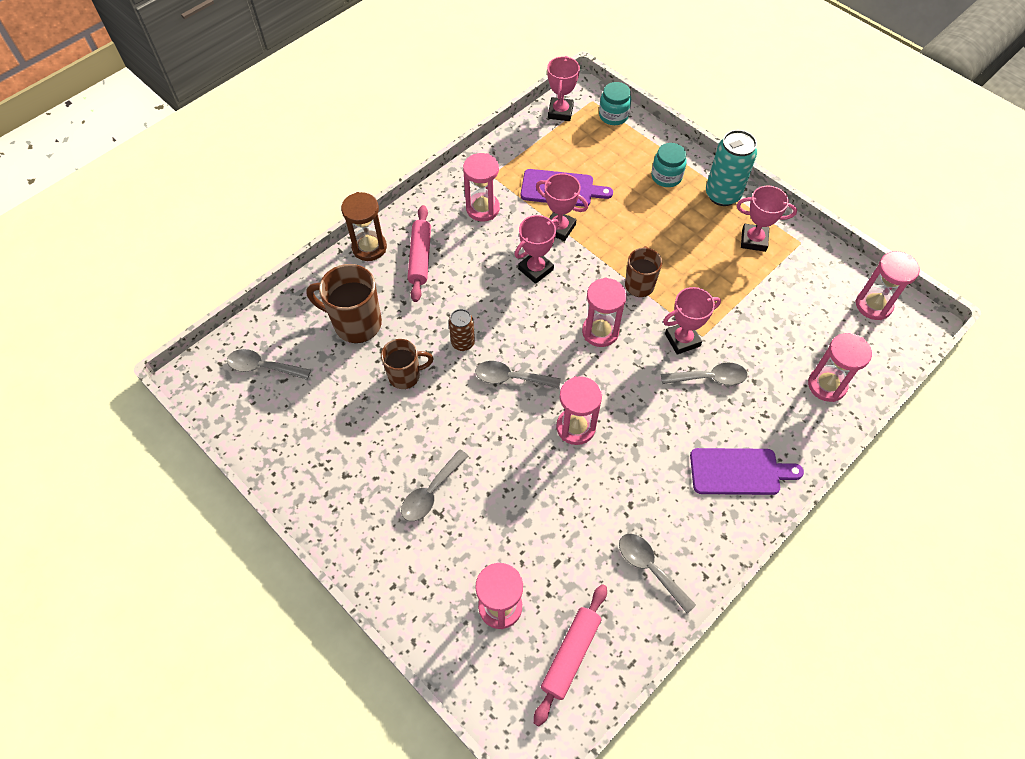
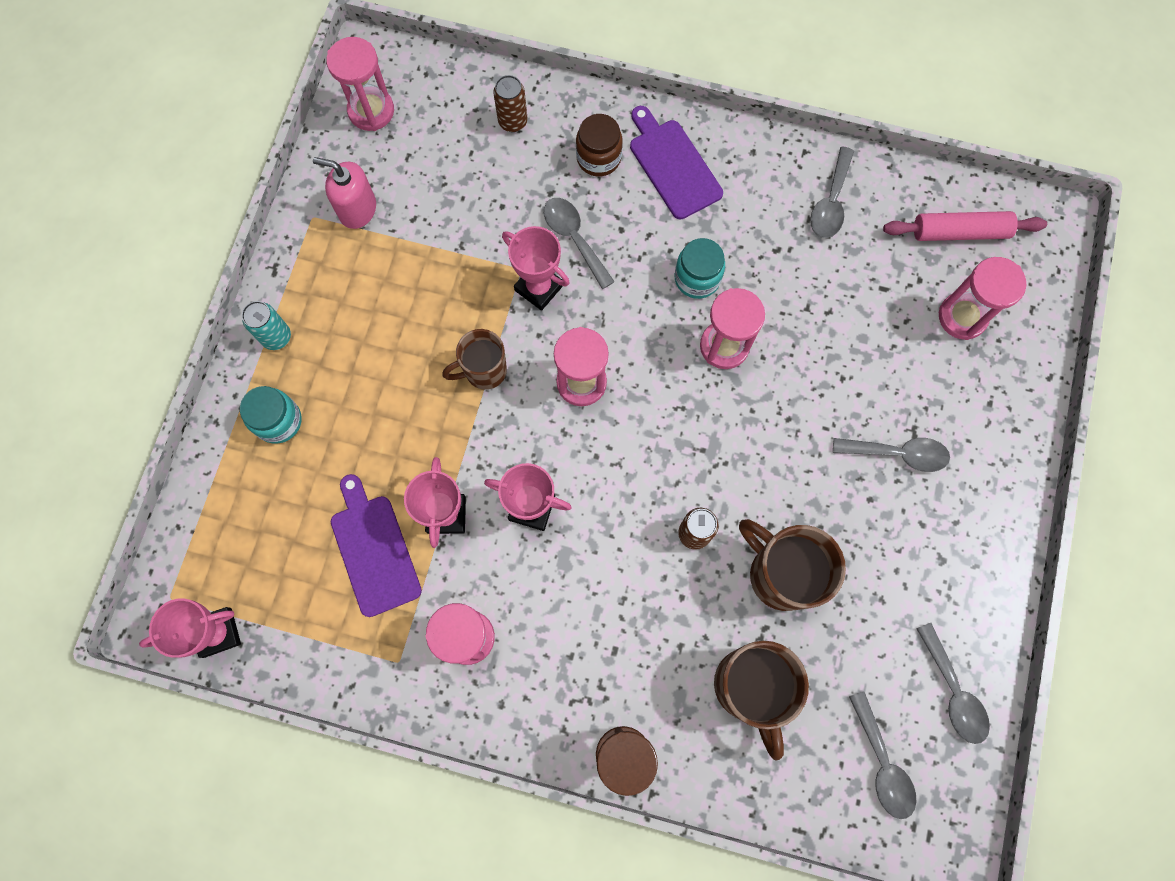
camera: 120 degrees left, 15 degrees up
brown mug [381,339,434,389] -> brown mug [739,519,846,611], size x1.56
pink rolling pin [407,205,431,302] -> none
grey spoon [475,361,561,389] -> grey spoon moved to [916,623,990,744]
turquoise jar [599,82,631,125] -> turquoise jar moved to [675,238,725,299]
turquoise can [706,130,757,206] -> turquoise can [242,301,291,350], size x0.58
pink trophy [737,186,797,252] -> none
pink hourglass [808,333,872,402] -> brown can [493,75,527,132]
none -> pink soap dispenser [313,157,376,229]
none -> brown jar [576,114,623,177]

